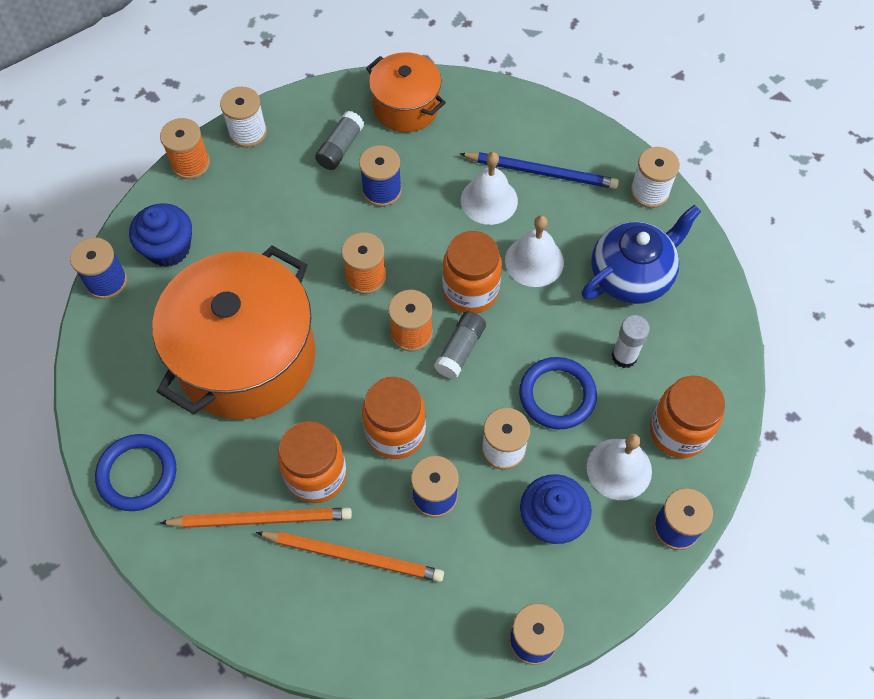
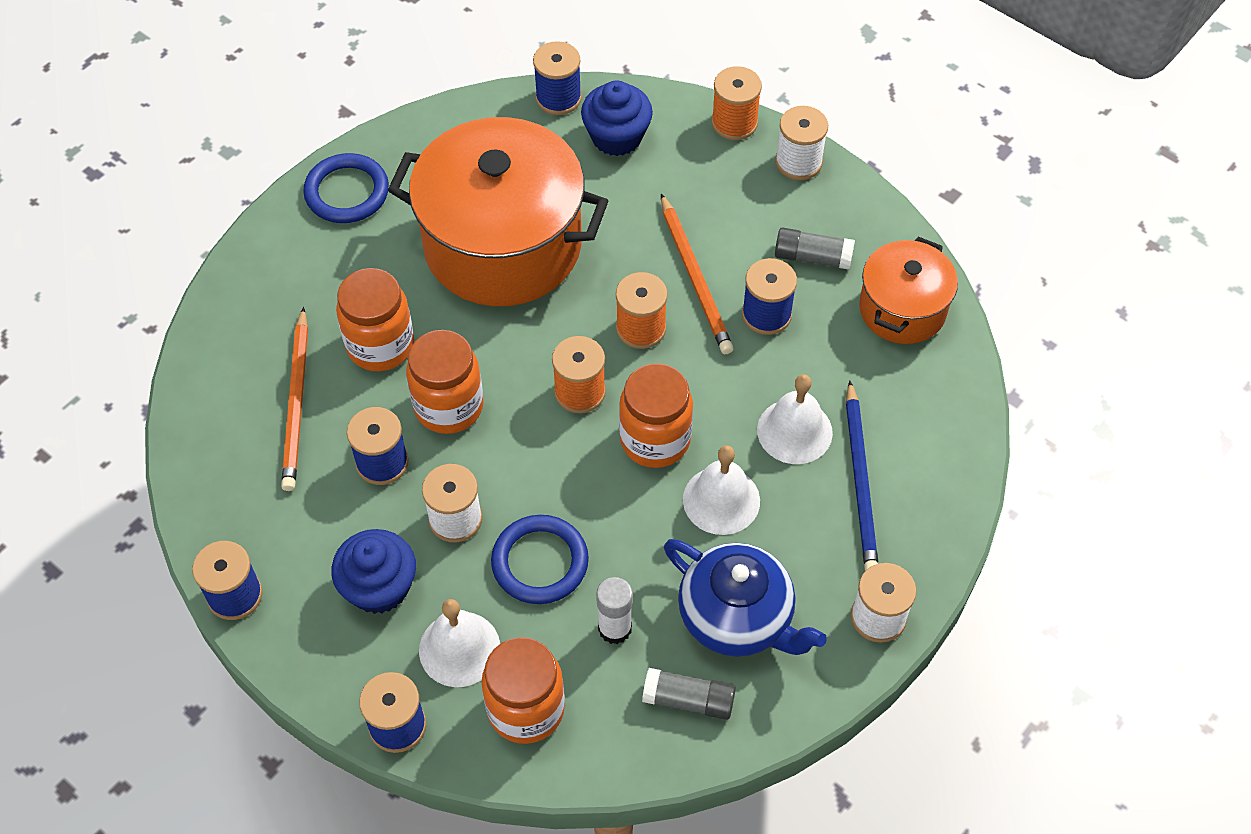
camera: 75 degrees right, 5 degrees down
orange pencil [160,508,352,528] -> orange pencil moved to [661,194,733,354]
grey glue stick [434,311,486,379] -> grey glue stick moved to [642,668,736,720]

